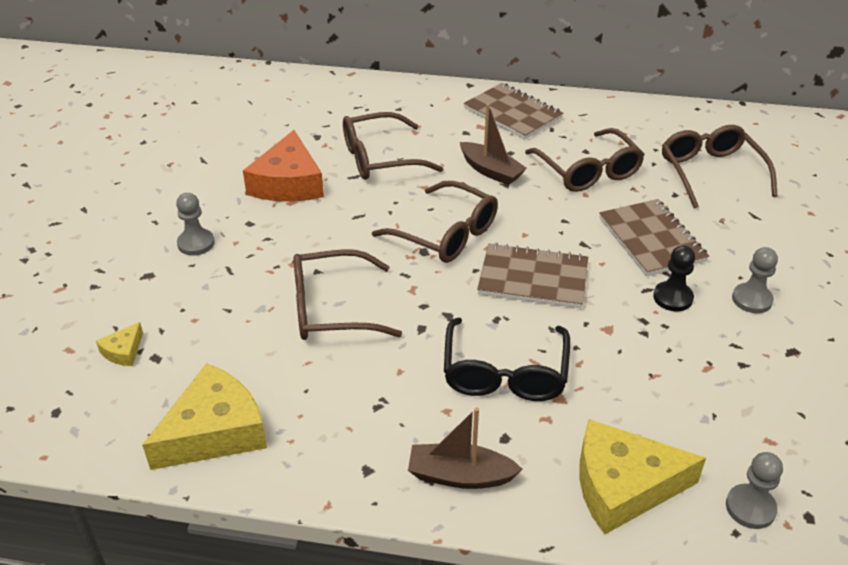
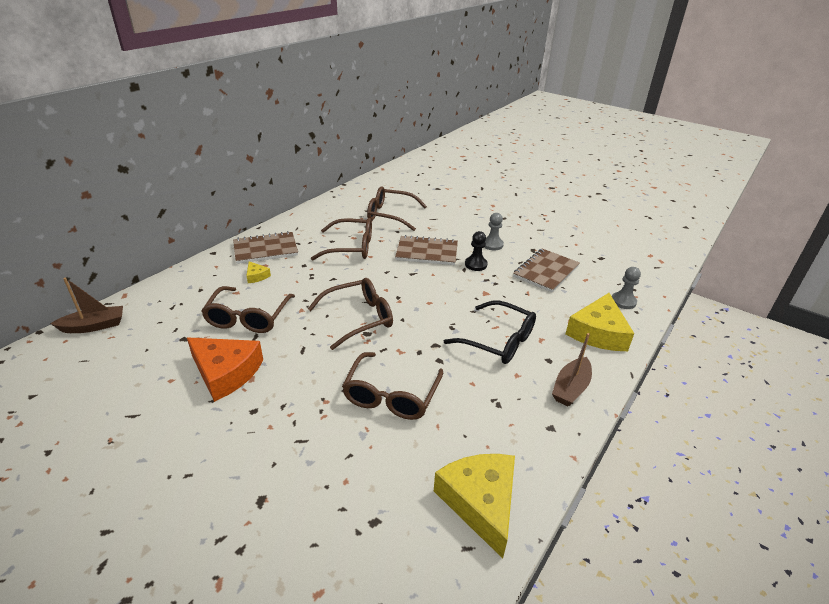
camera: 65 degrees left, 5 degrees down
yellow cheese [96,322,143,366] -> yellow cheese moved to [246,261,271,283]
grey pawn [176,193,215,255] -> none
brown boat [460,104,527,185] -> brown boat moved to [50,278,123,333]
brown notebook [477,243,588,308] -> brown notebook moved to [513,249,580,292]

